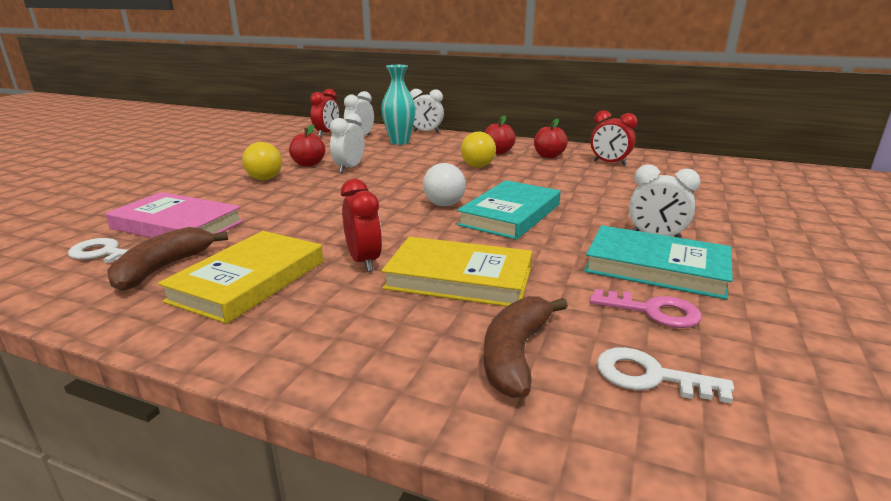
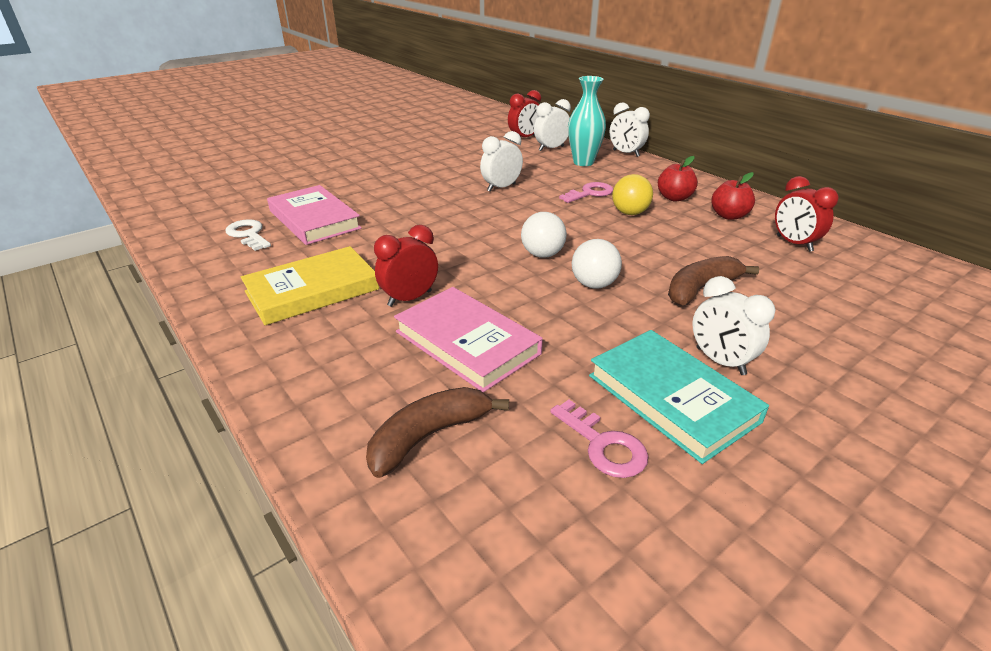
camera: 30 degrees right, 10 degrees up
brown banana [107,227,228,291] -> brown banana moved to [668,256,759,306]
yellow ball [242,142,282,180] -> none
red apple [289,125,325,166] -> none
red clock [341,179,382,272] -> red clock turned 135 degrees counterclockwise [374,225,438,307]
yellow book [381,237,532,307] -> pink book [394,287,543,392]
turquoise book [457,180,561,240] -> white ball [572,239,622,289]
white key [597,347,734,404] -> none
none -> pink key [559,182,613,203]

